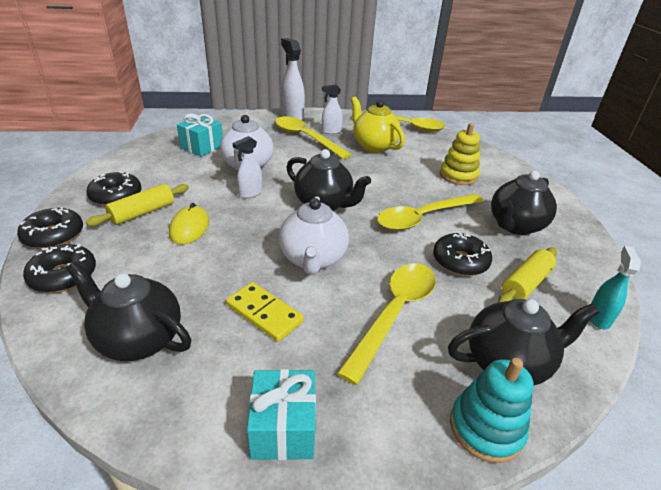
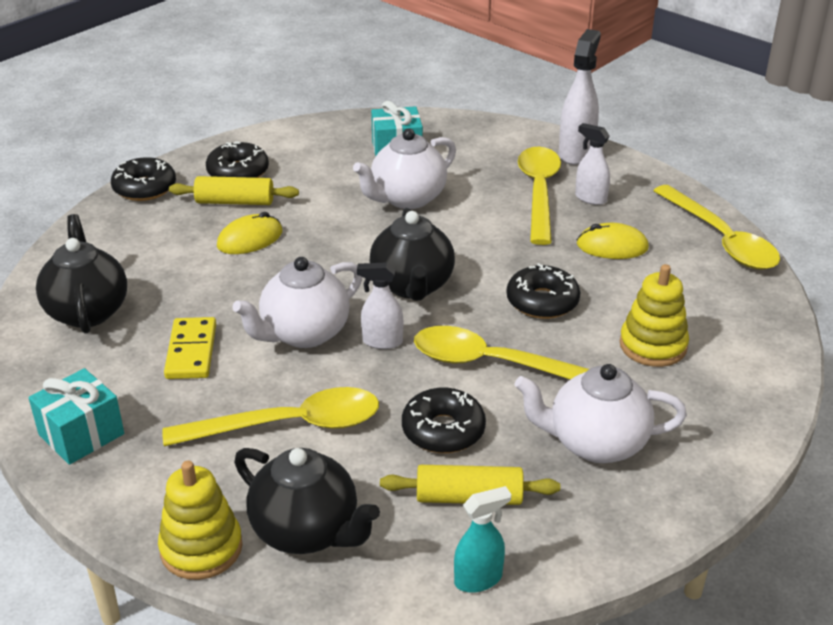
camera: 50 degrees right, 0 degrees up
black donut [23,244,96,293] -> black donut moved to [507,263,580,319]
white spray bottle [233,136,262,198] -> white spray bottle moved to [357,262,403,349]
yellow teapot [351,97,405,153] -> yellow mouse [577,223,649,259]
turquoise stacking toy [450,358,534,463] -> yellow stacking toy [158,461,243,580]
black teapot [491,171,557,235] -> white teapot [515,364,687,463]

